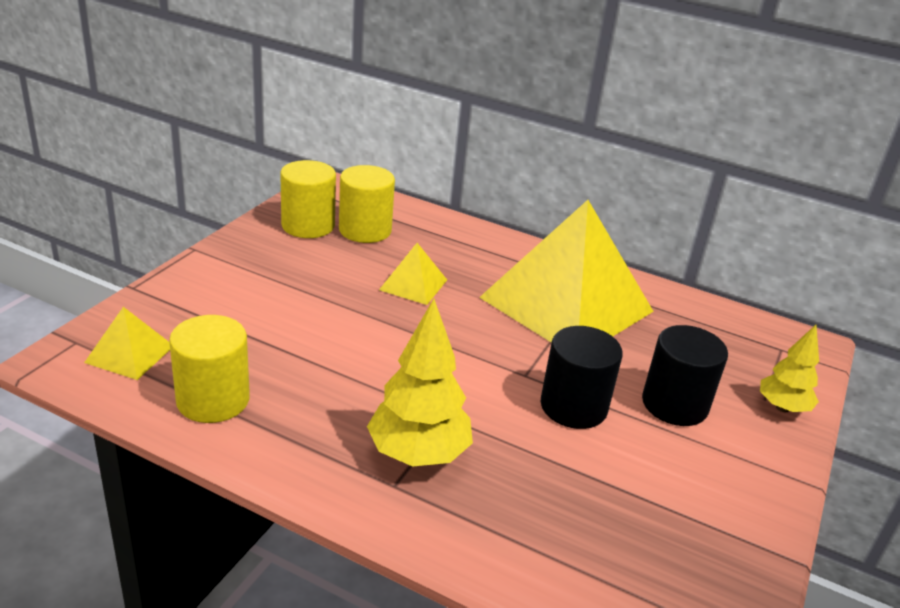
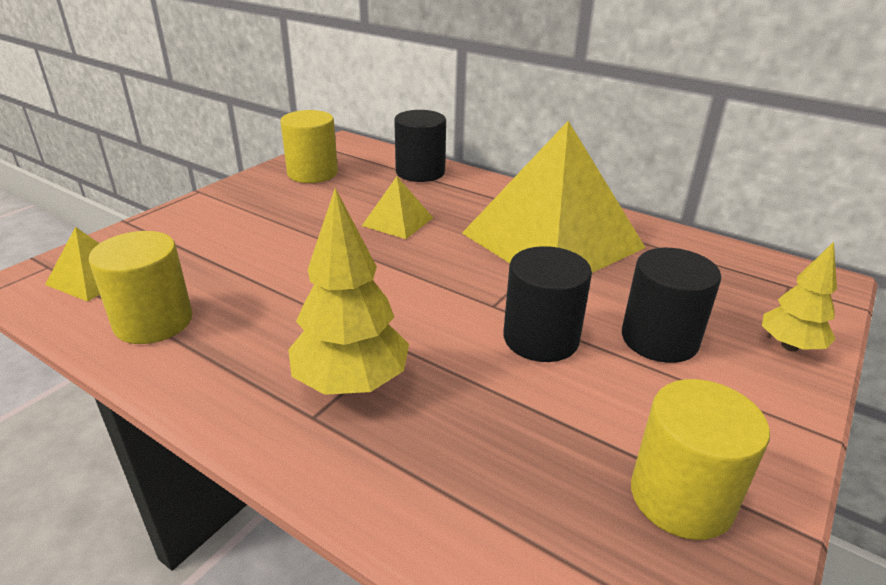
camera: 10 degrees right, 0 degrees up
yellow cylinder [339,165,395,243] -> yellow cylinder moved to [631,379,770,540]
none -> black cylinder [394,110,446,182]

